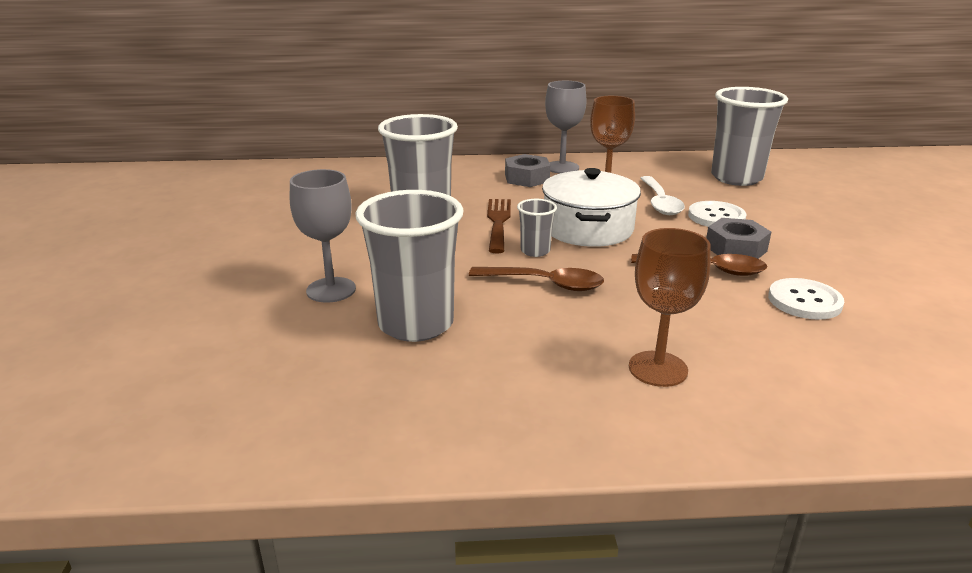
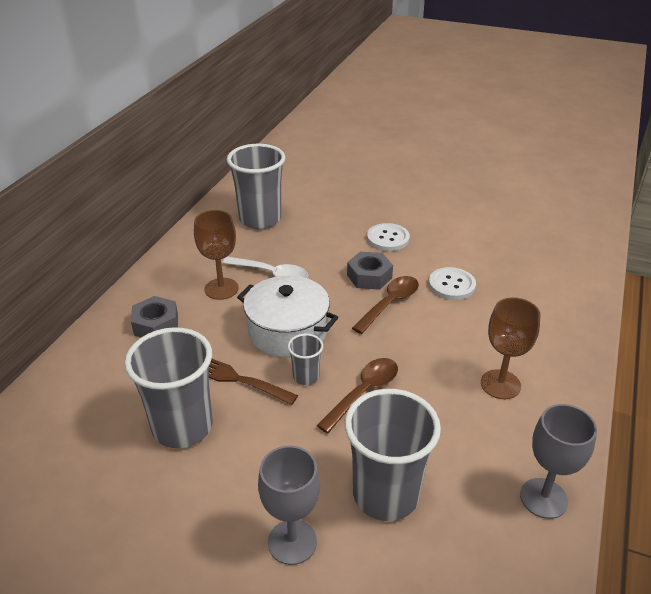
camera: 65 degrees left, 10 degrees up
grey goblet [545,81,587,173] -> grey goblet moved to [520,404,597,519]
white button [688,201,746,227] -> white button moved to [367,223,410,251]

